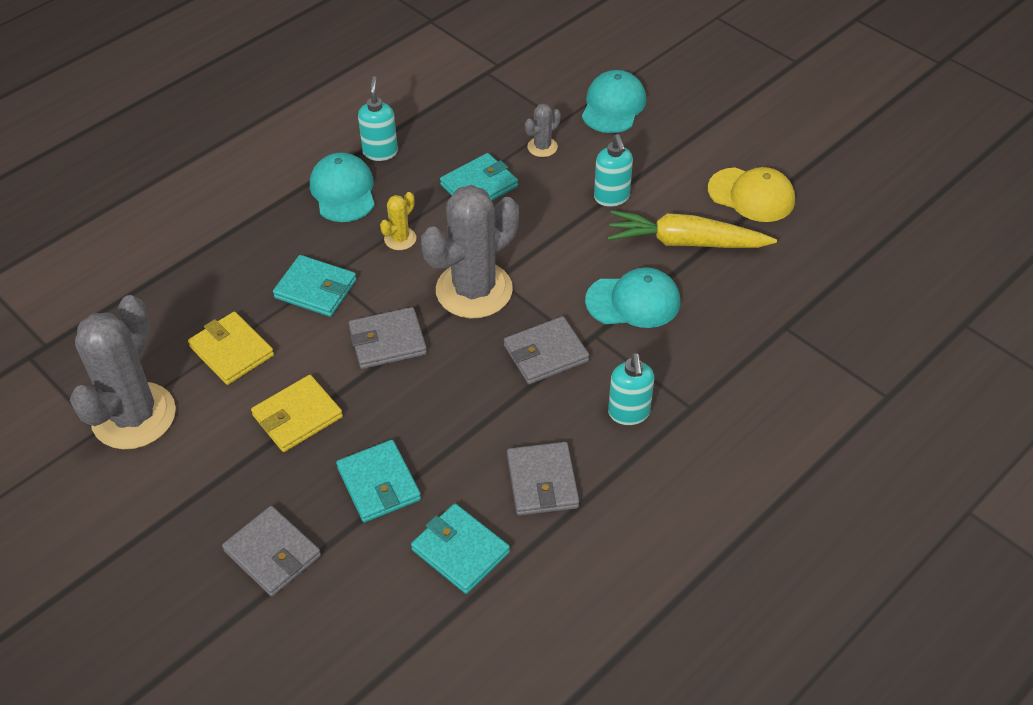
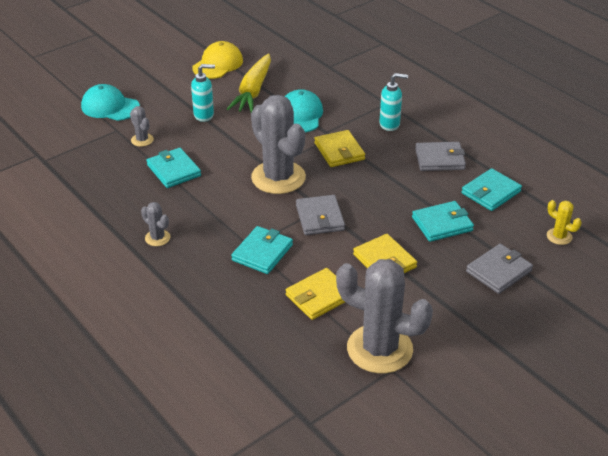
camera: 85 degrees left, 10 degrees down
turquoise cap [310,152,375,222] -> grey cactus [141,202,170,246]
turquoise soap dispenser [358,76,398,161] -> none
yellow cactus [380,192,416,250] -> yellow cactus moved to [547,200,582,245]
grey wallet [504,316,589,384] -> yellow wallet [314,130,365,167]

